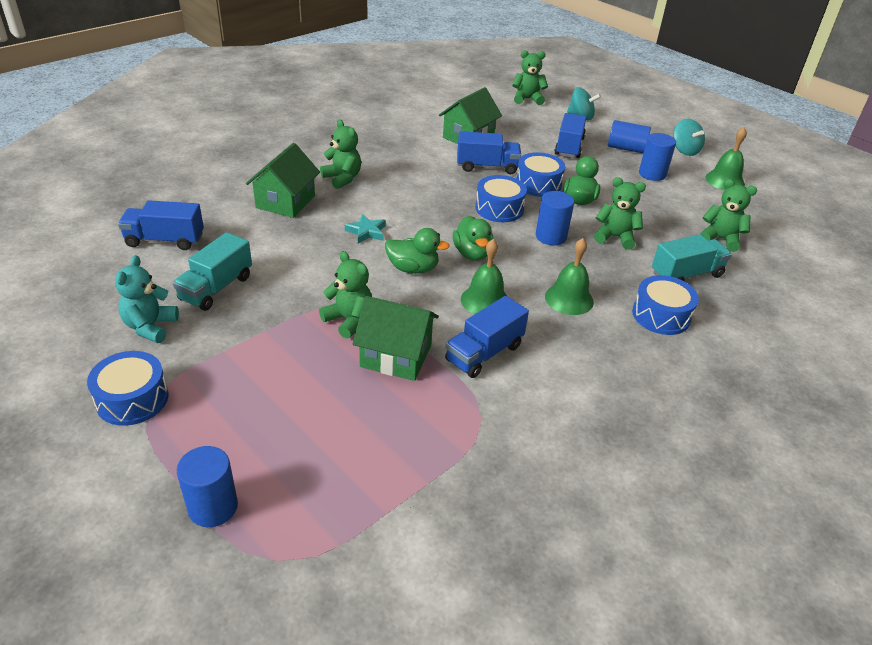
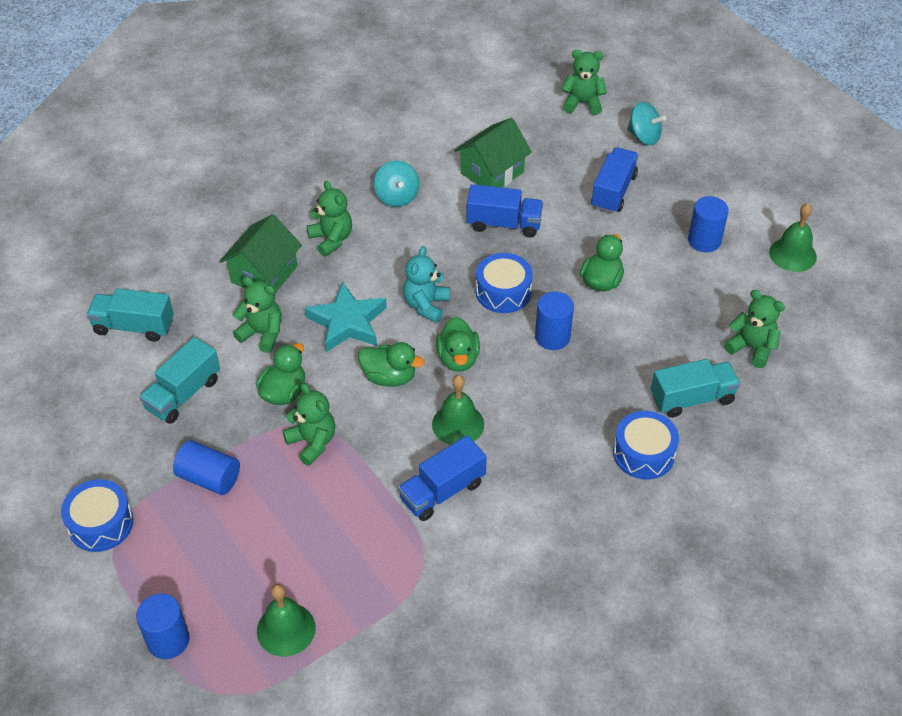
camera: 10 degrees right, 10 degrees up
turquoise teddy bear [115,255,179,343] -> turquoise teddy bear moved to [403,246,450,323]
blue truck [118,200,204,250] -> turquoise truck [86,288,174,342]
turquoise star [345,214,386,244] -> turquoise star [304,282,387,352], size x1.77
green house [353,296,439,381] -> none
blue drum [516,152,565,197] -> none
green bell [545,238,594,315] -> green bell moved to [257,584,316,657]
green teddy bear [594,177,646,250] -> green teddy bear moved to [233,277,282,353]
blue cylinder [608,120,651,153] -> blue cylinder moved to [173,440,240,495]
turquoise spinning top [673,119,705,156] -> turquoise spinning top moved to [374,160,419,207]
none -> green duck [256,343,305,405]

